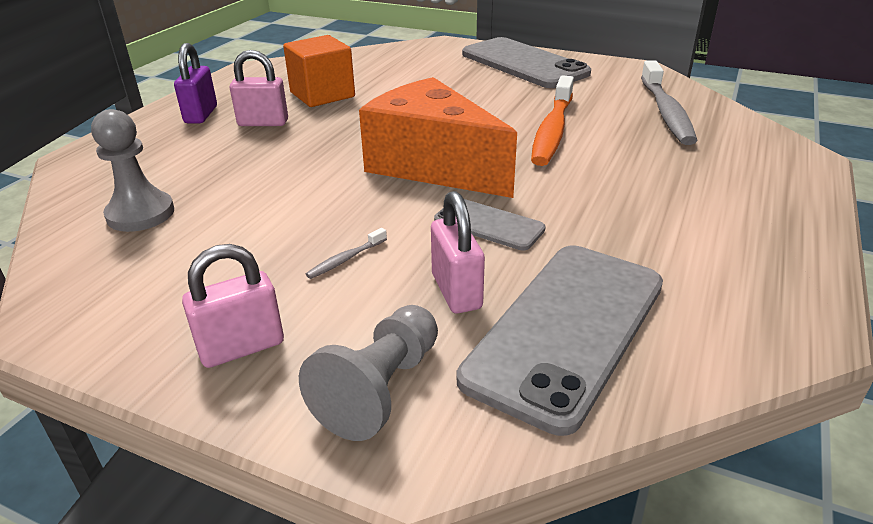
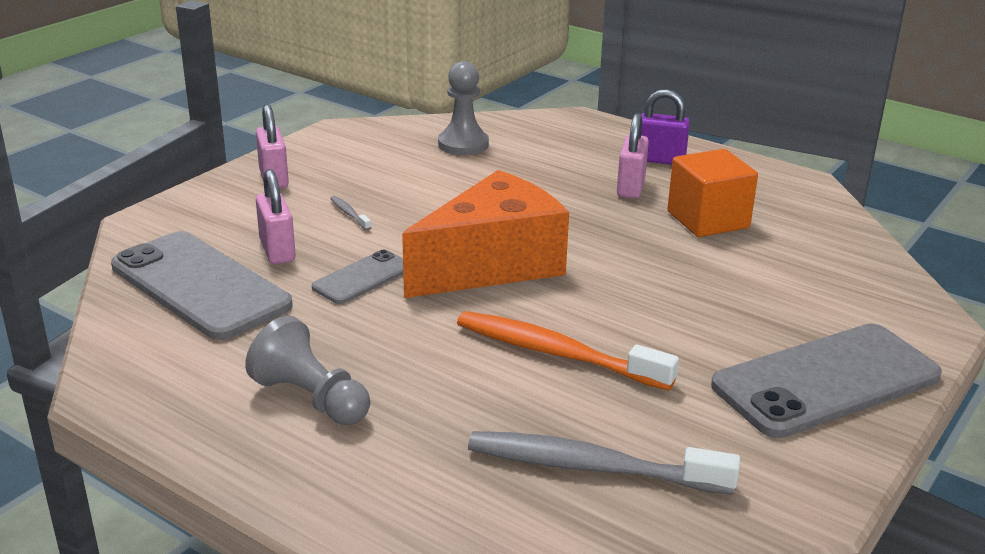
camera: 100 degrees right, 5 degrees down
grey pawn [299,305,438,441] -> grey pawn moved to [245,316,370,425]
pink padlock [431,191,485,313] -> pink padlock turned 75 degrees clockwise [256,169,296,264]

